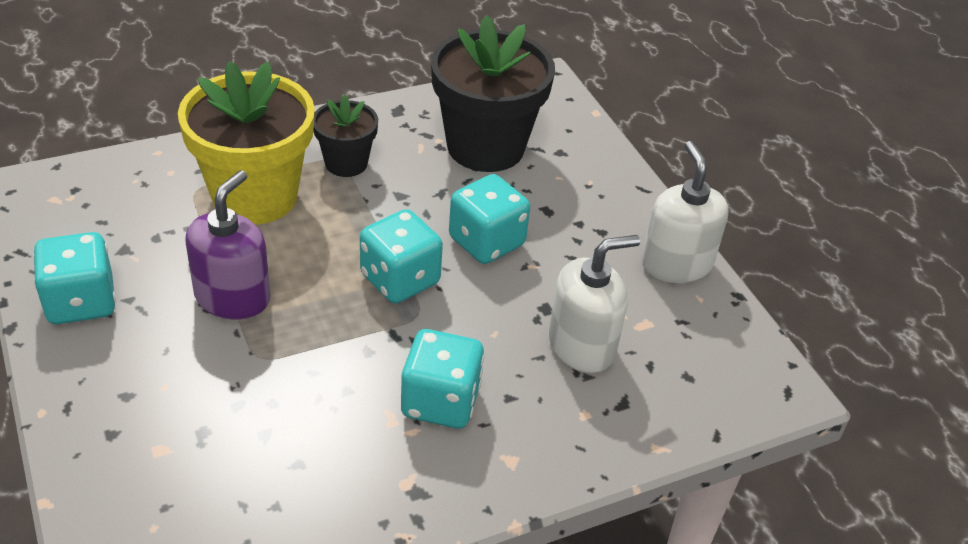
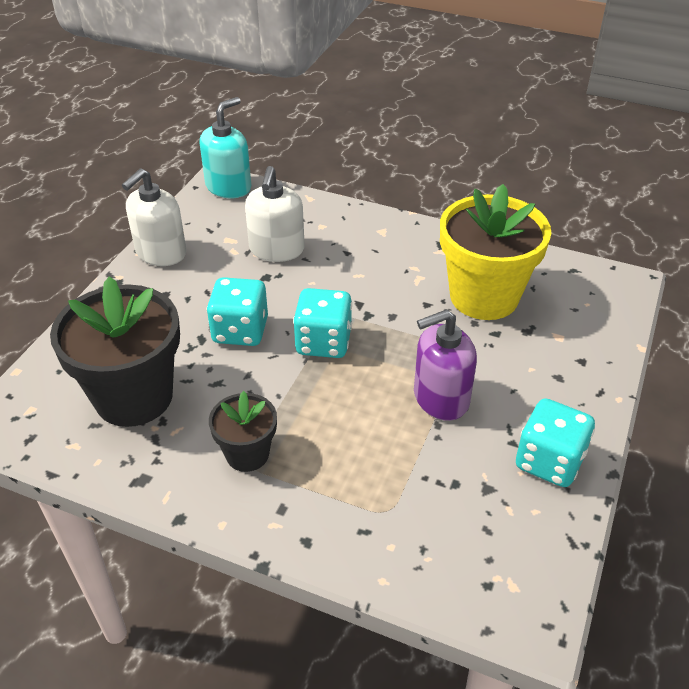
camera: 130 degrees left, 0 degrees up
yellow flower pot [178,61,315,225] -> yellow flower pot moved to [440,184,551,320]
turquoise dice [401,329,484,428] -> none
white soap dispenser [549,235,640,373] -> white soap dispenser turned 105 degrees counterclockwise [245,166,305,262]
none -> turquoise soap dispenser [200,97,251,198]

